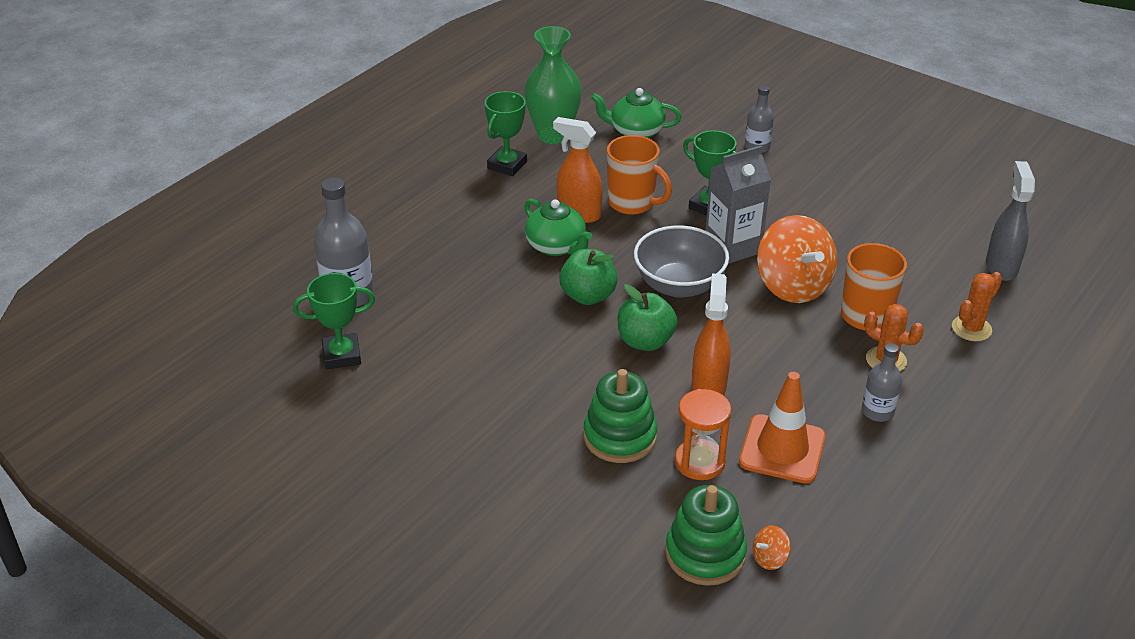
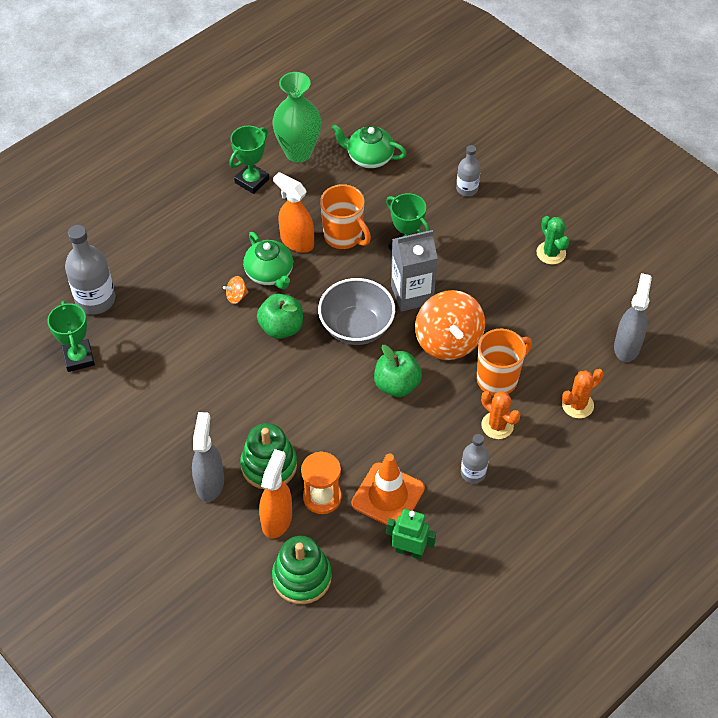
camera: 10 degrees right, 15 degrees up
green trophy [293,273,375,369] -> green trophy turned 75 degrees clockwise [47,301,95,372]
green apple [618,284,677,351] -> green apple moved to [374,345,422,397]
orange spray bottle [692,273,731,395] -> orange spray bottle moved to [259,449,292,539]
orange spinning top [753,525,791,570] -> orange spinning top moved to [223,276,248,304]
none -> grey spray bottle [192,412,224,502]
none -> green robot [386,509,436,559]
none -> green cactus [536,216,569,264]

